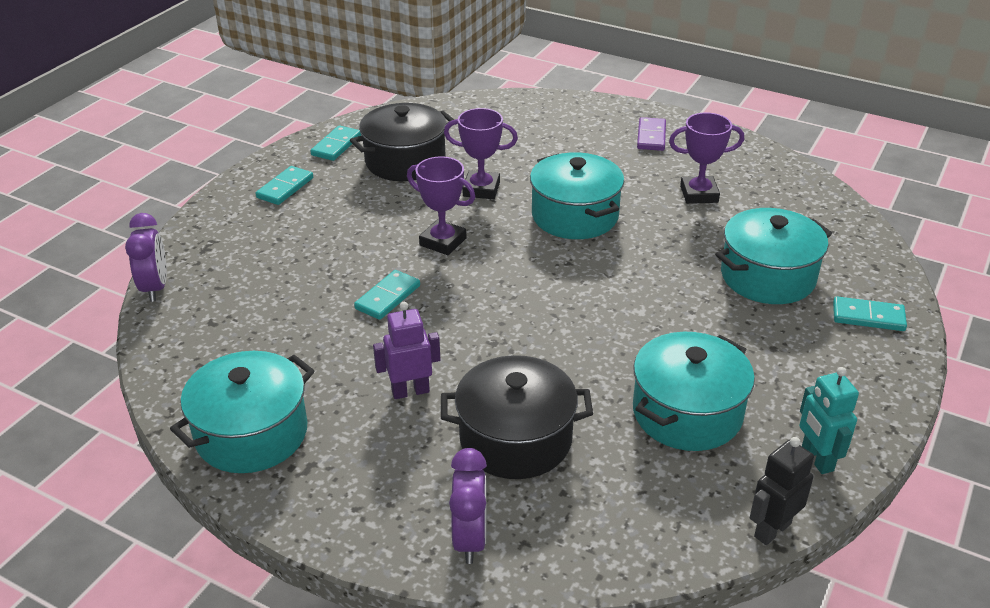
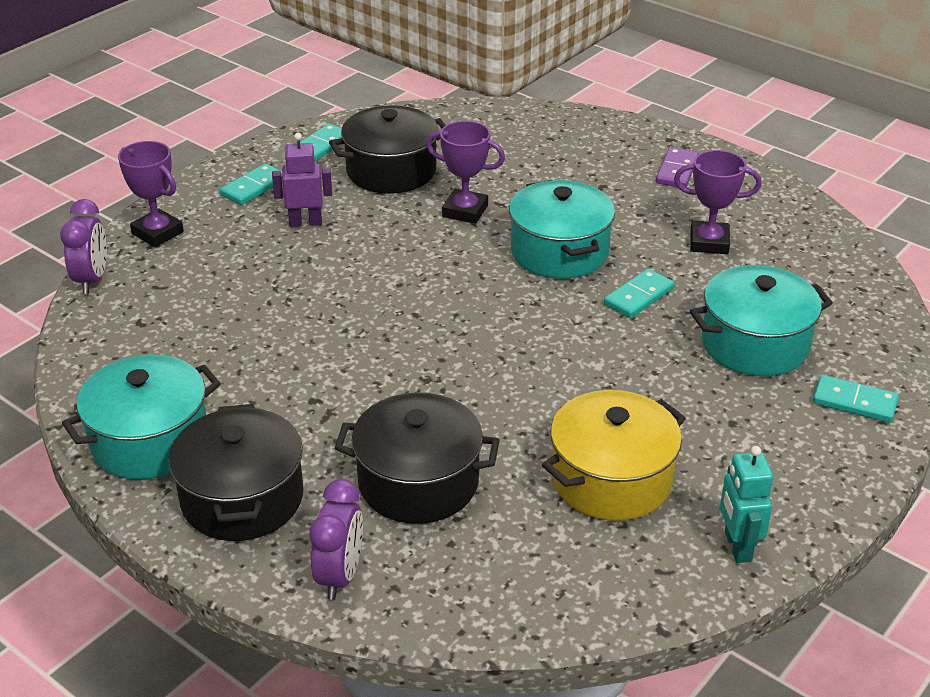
camera: 10 degrees right, 0 degrees up
turquoise domino [354,270,420,320] -> turquoise domino moved to [604,269,674,318]
purple robot [373,302,441,399] -> purple robot moved to [272,133,332,227]
purple trophy [407,156,475,255] -> purple trophy moved to [118,141,184,247]
turquoise pot [633,332,755,451] -> yellow pot [542,390,686,521]
black robot [750,437,814,545] -> none
none -> black pot [168,404,303,541]

